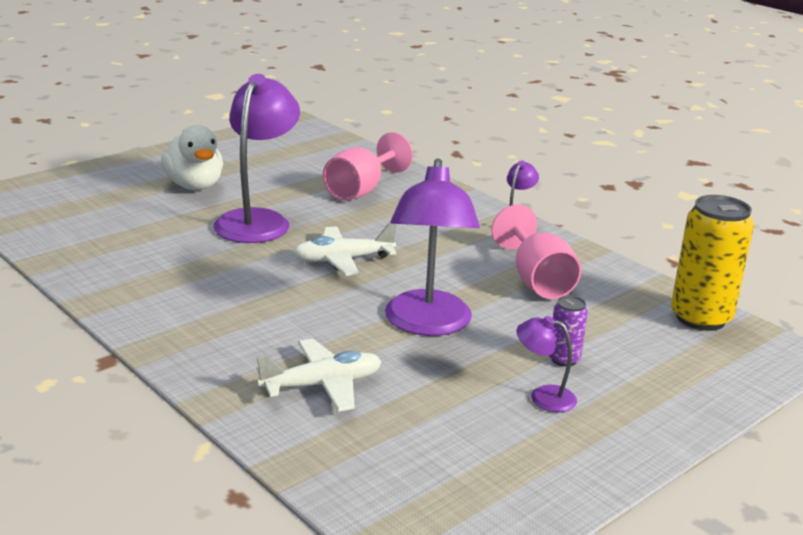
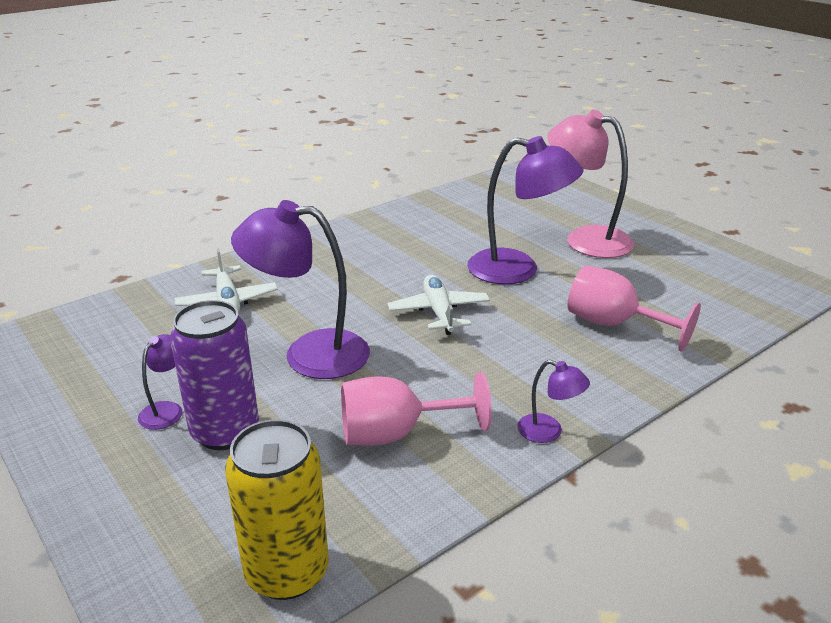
camera: 95 degrees right, 5 degrees up
white duck [161,125,223,190] -> pink lamp [547,110,634,258]
purple can [549,296,588,367] -> purple can [170,300,259,450], size x2.03

